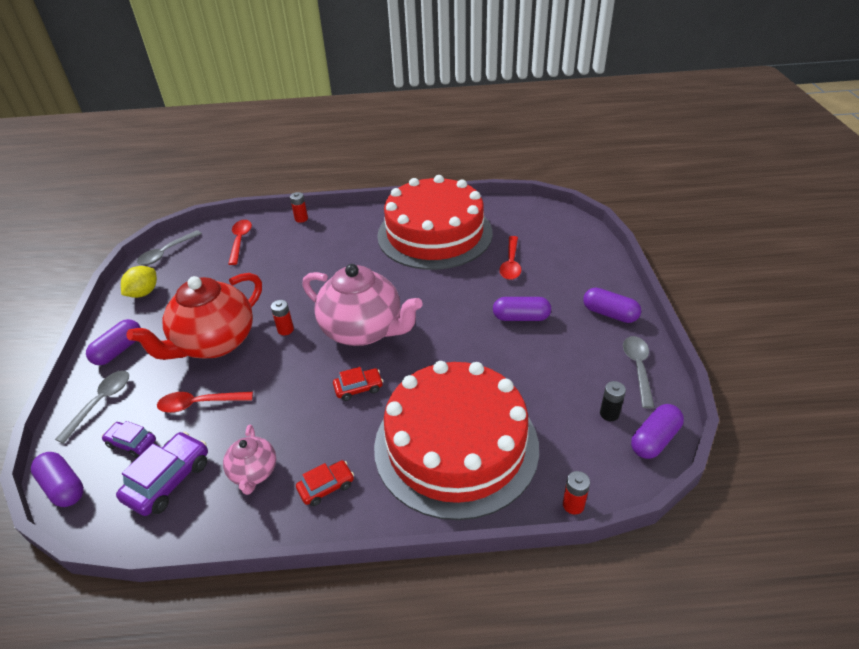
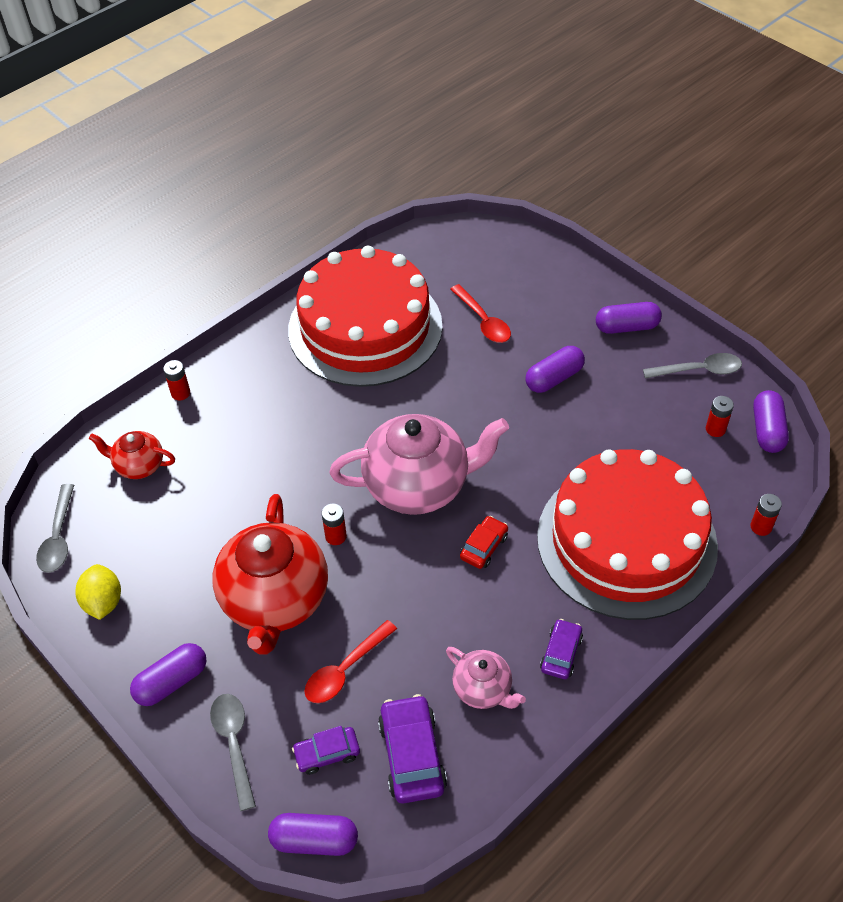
camera: 40 degrees left, 10 degrees up
purple capsule [86,319,141,365] -> purple capsule turned 60 degrees clockwise [130,643,207,706]
red spoon [228,220,252,265] -> red teapot [89,431,175,479]
red car [296,460,354,506] -> purple car [540,619,583,679]
black battery [600,381,626,421] -> red battery [706,396,734,437]
grey spoon [623,336,655,408] -> grey spoon turned 120 degrees clockwise [643,353,742,379]

